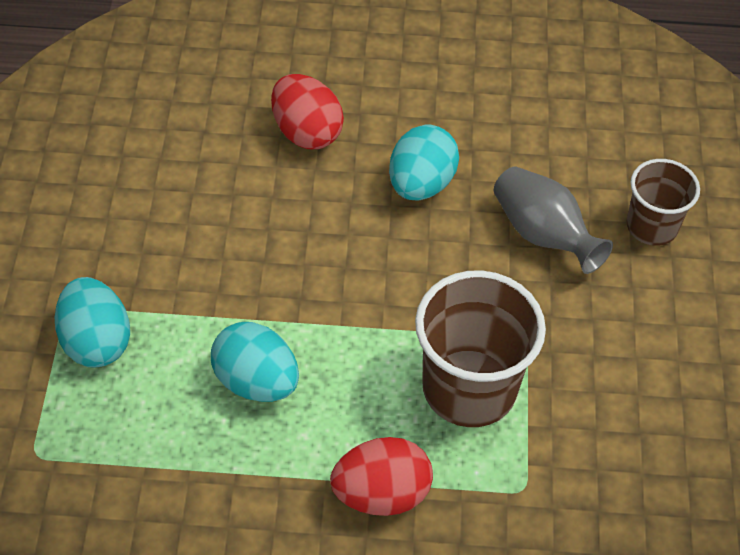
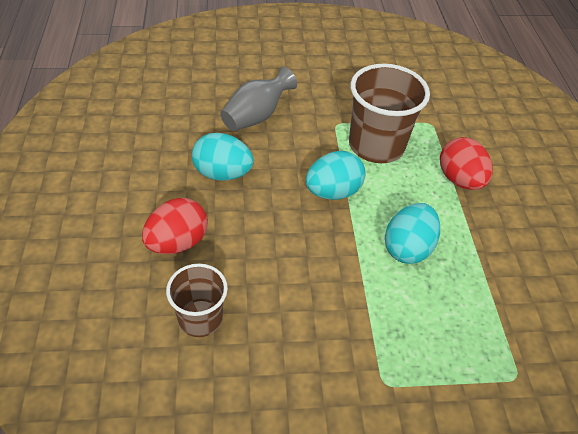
camera: 100 degrees left, 5 degrees down
turquoise egg [55,277,130,368] -> turquoise egg moved to [306,151,366,200]
brown cup [627,159,700,246] -> brown cup moved to [166,264,228,337]

